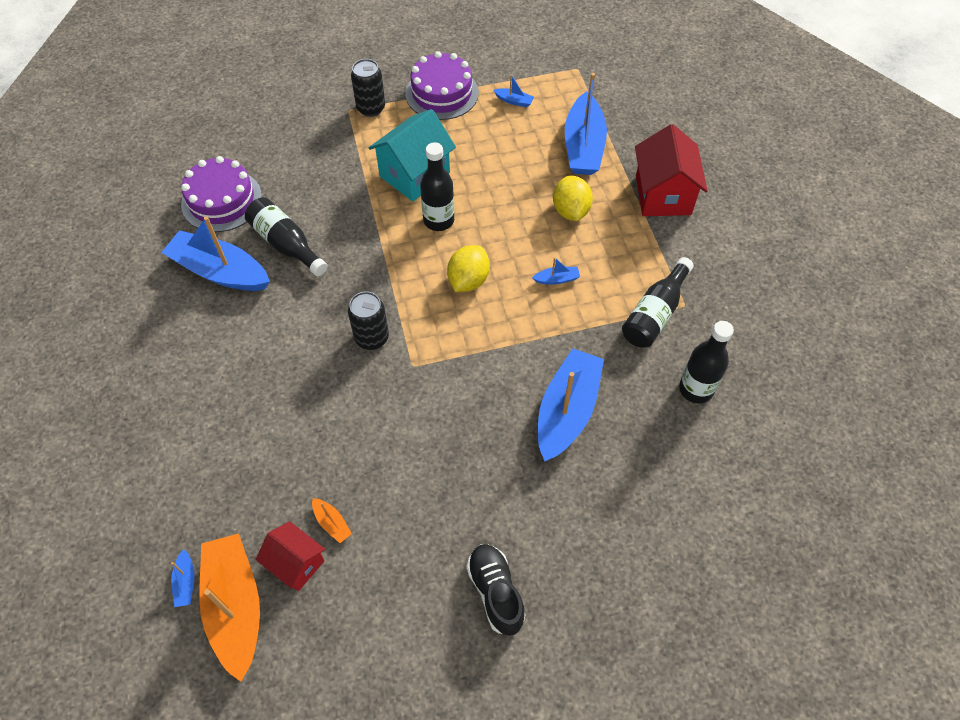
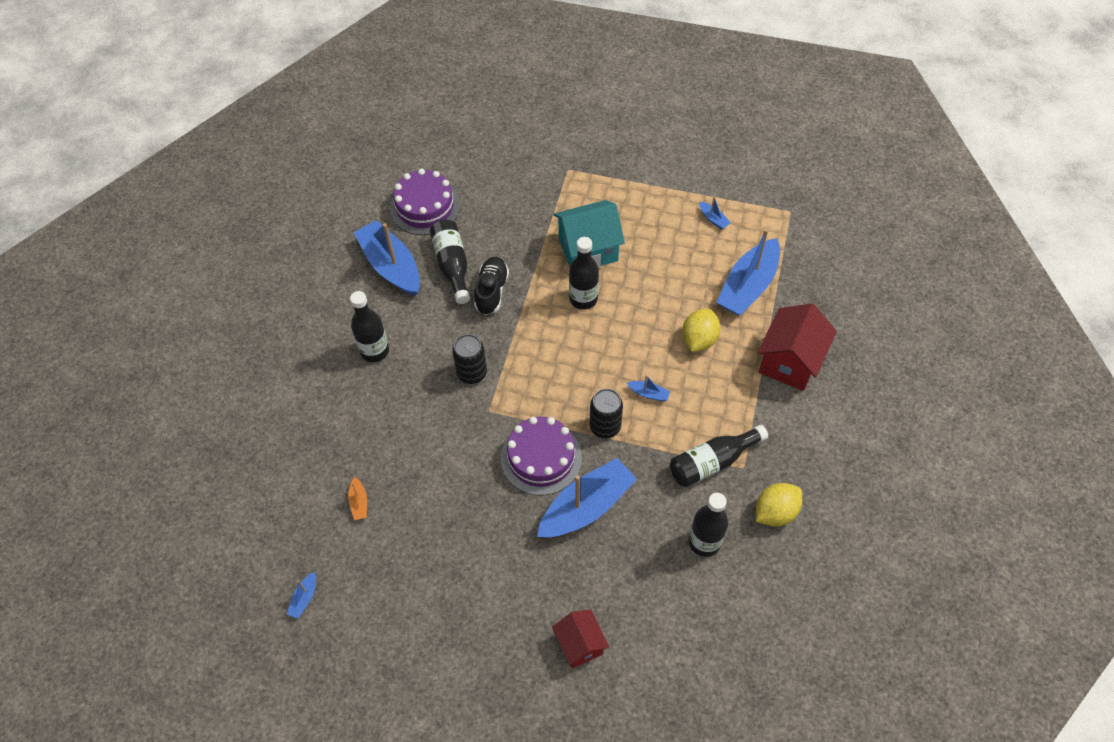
camera: 30 degrees right, 0 degrees up
blue boat [171,549,195,607] -> blue boat moved to [287,572,316,619]
orange boat [199,533,260,682] -> none
red house [256,521,325,591] -> red house moved to [552,609,609,668]
black can [351,59,385,117] -> black can moved to [590,389,623,438]
purple cake [405,51,479,120] -> purple cake moved to [501,417,582,495]
yellow lemon [447,245,490,292] -> yellow lemon moved to [756,483,802,527]
black shoe [466,544,525,636] -> black shoe moved to [474,257,509,315]
none -> black bottle [350,291,389,362]

